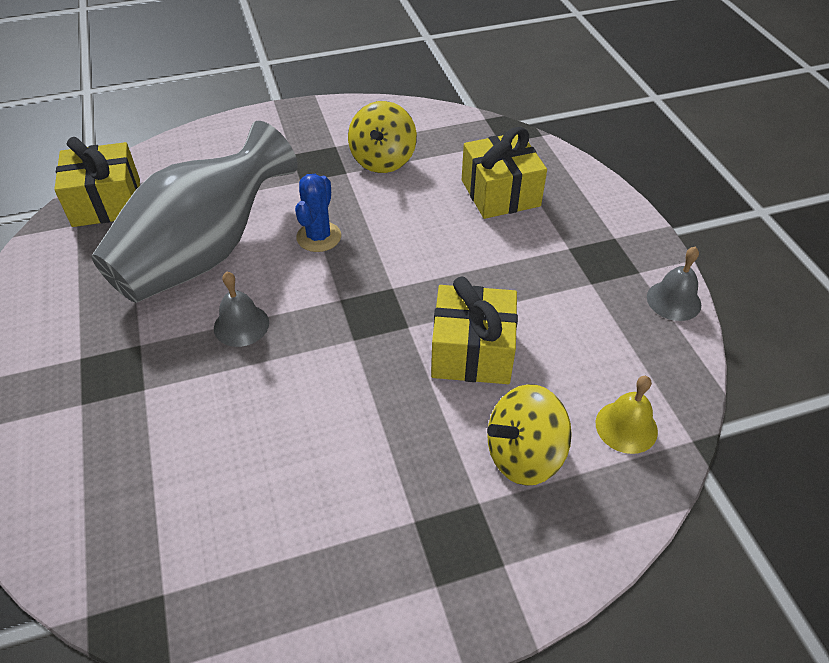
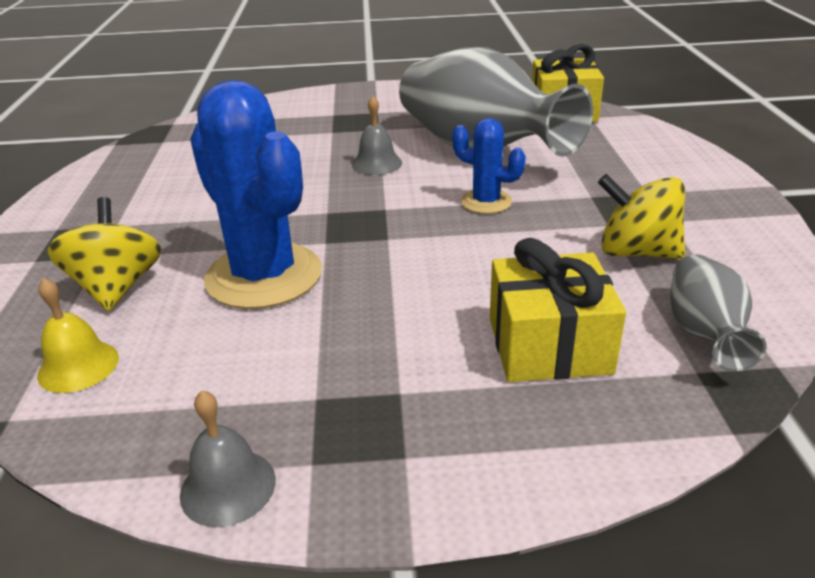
camera: 105 degrees right, 15 degrees down
yellow gift [431,277,518,384] -> blue cactus [190,80,322,309]
none -> grey vase [670,254,767,371]

